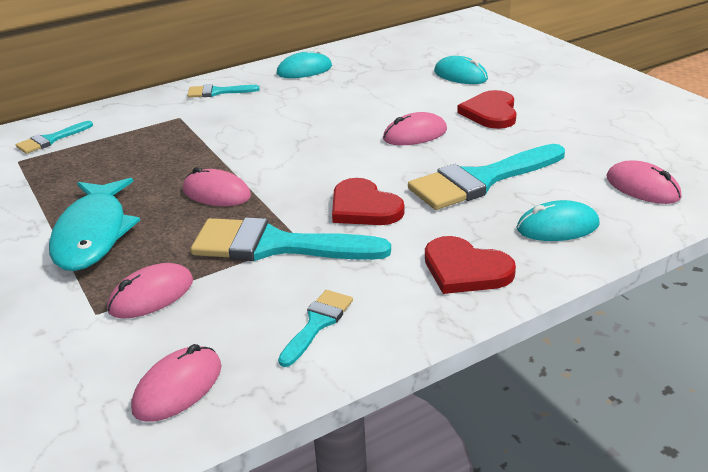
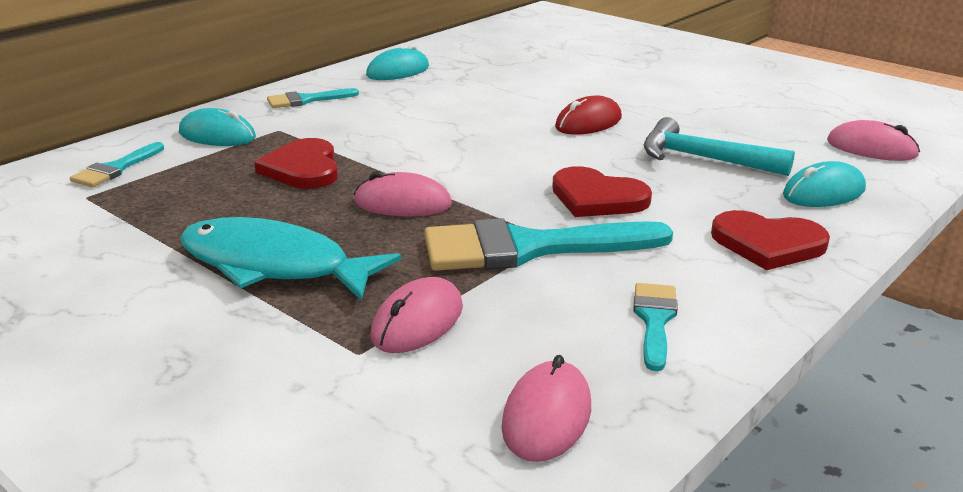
camera: 20 degrees left, 5 degrees down
turquoise fish [49,178,140,271] -> turquoise fish turned 135 degrees clockwise [180,217,401,301]
pink mouse [383,112,447,145] -> red mouse [555,95,622,135]
turquoise brush [408,144,565,210] -> turquoise hammer [644,117,795,176]
turquoise mouse [434,56,488,84] -> turquoise mouse moved to [179,108,256,146]
red heart [457,90,517,129] -> red heart moved to [254,138,338,189]

